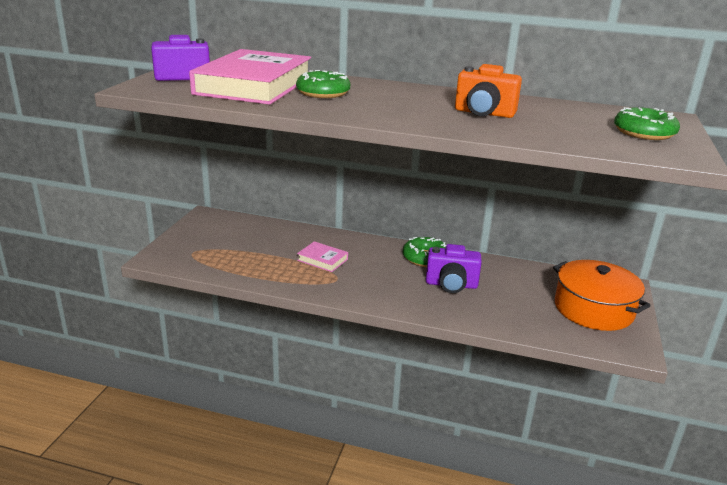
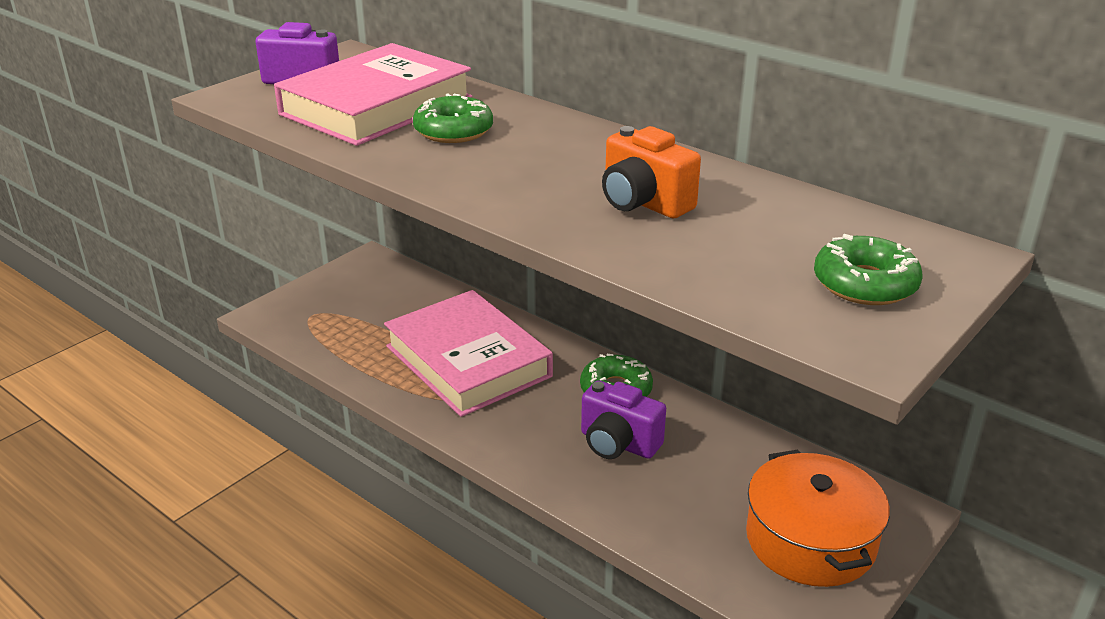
camera: 25 degrees right, 5 degrees up
pink book [297,241,348,272] -> pink book [384,290,553,417], size x2.38

